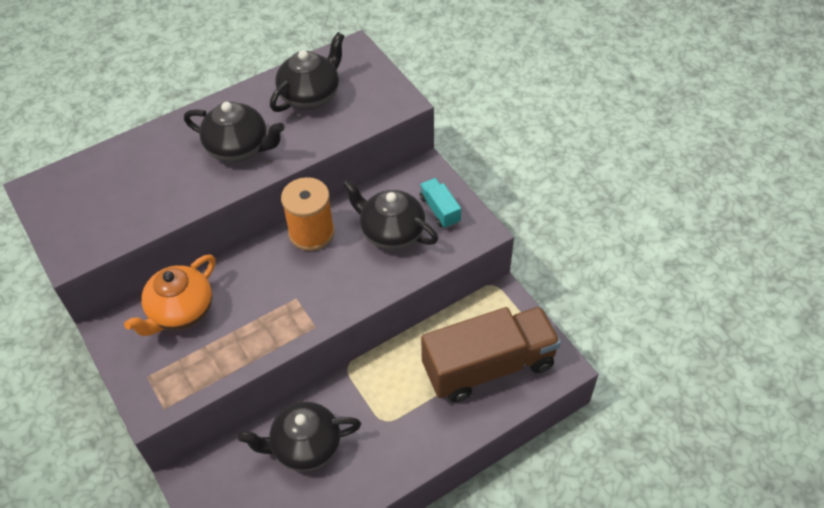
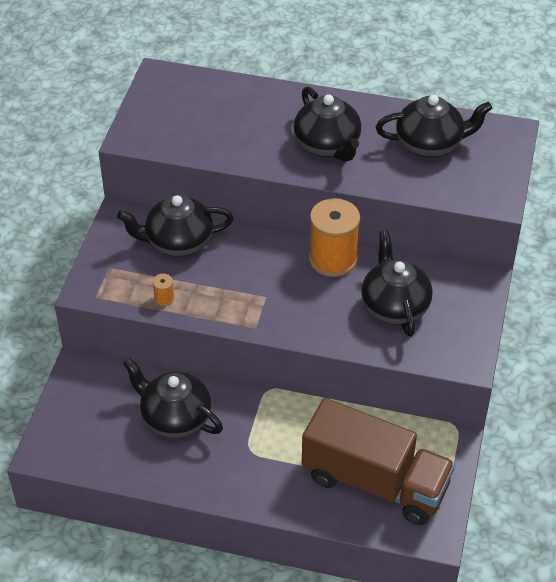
camera: 45 degrees right, 5 degrees down
orange teapot [124,254,216,336] -> black teapot [117,195,234,257]
turquoise truck [420,178,461,228] -> none
none -> orange spool [152,274,175,306]

